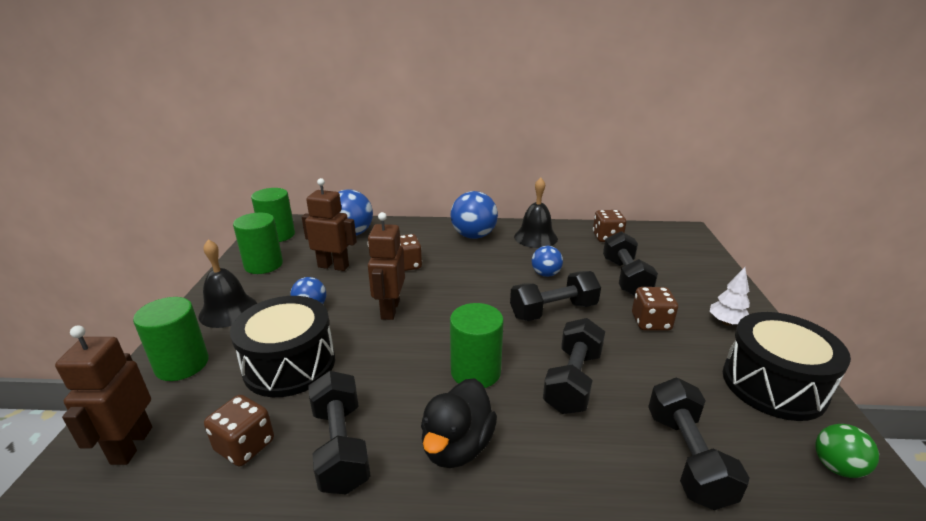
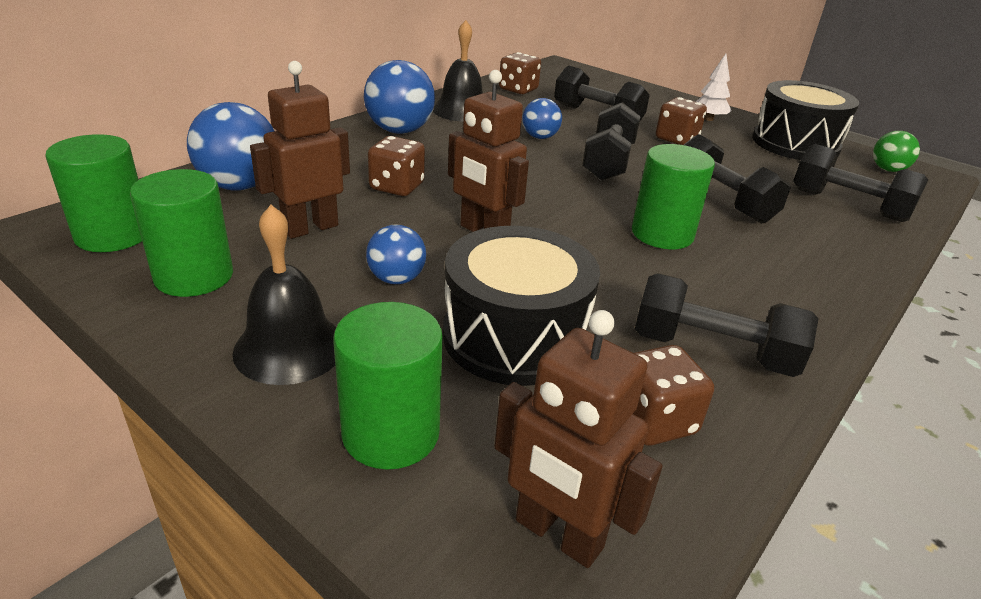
camera: 55 degrees left, 5 degrees up
black duck [421,378,497,468] -> none

